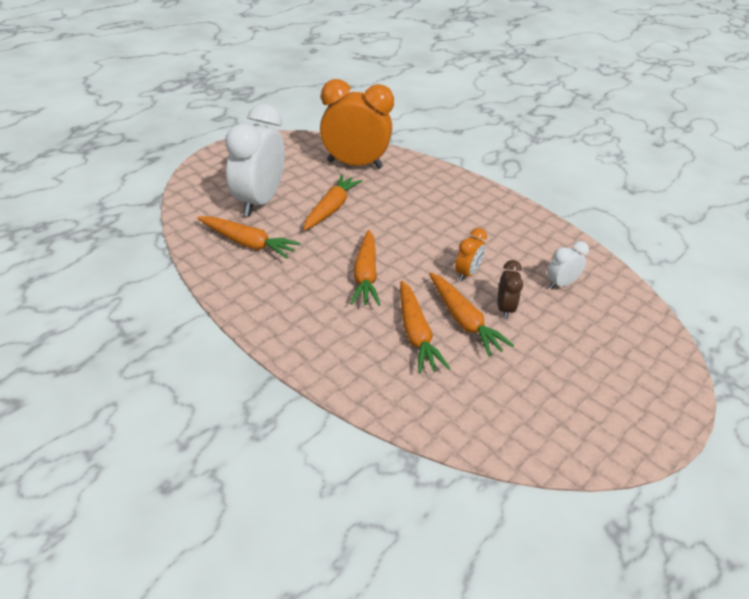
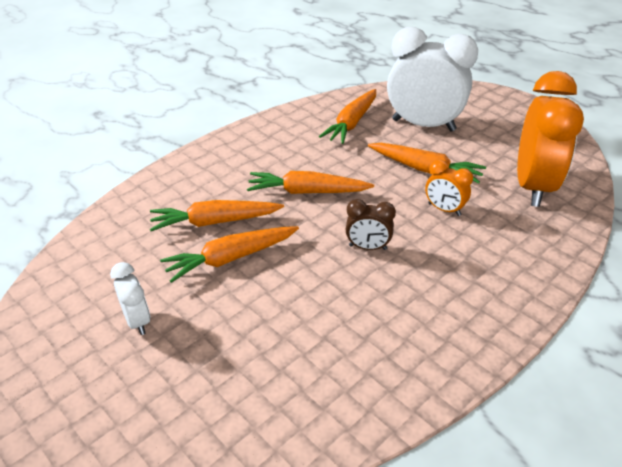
camera: 95 degrees right, 0 degrees up
orange clock [455,228,487,281] -> orange clock moved to [425,160,473,216]
brown clock [498,260,523,319] -> brown clock moved to [346,199,396,250]
white clock [547,241,589,289] -> white clock moved to [110,262,150,335]

